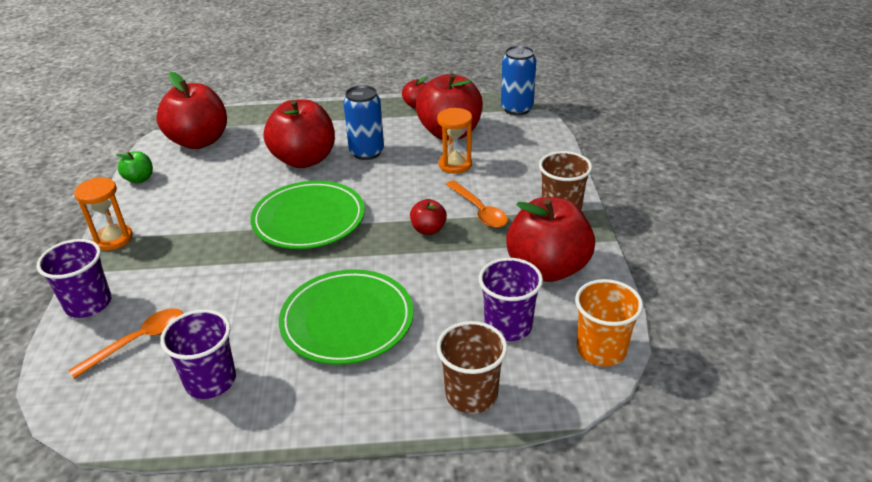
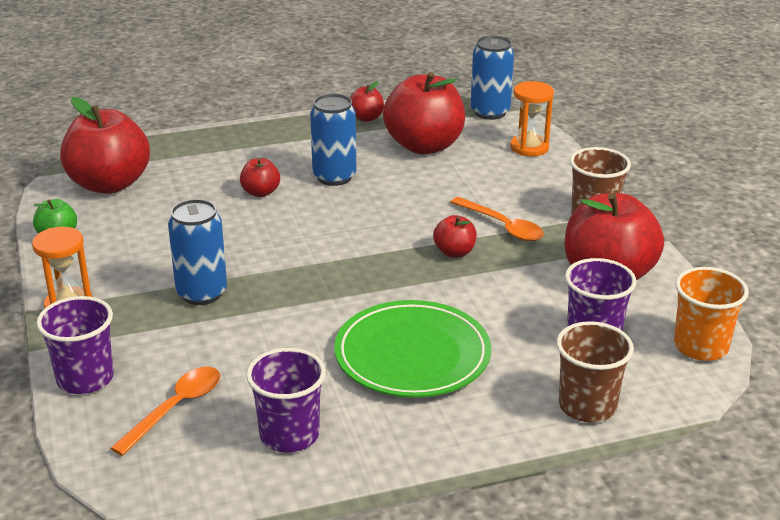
camera: 15 degrees left, 5 degrees down
green plate [250,181,365,249] -> none
red apple [263,100,335,168] -> red apple [240,158,280,197], size x0.46
orange hourglass [437,108,472,174] -> orange hourglass moved to [510,81,554,156]
none -> blue can [168,199,227,305]

